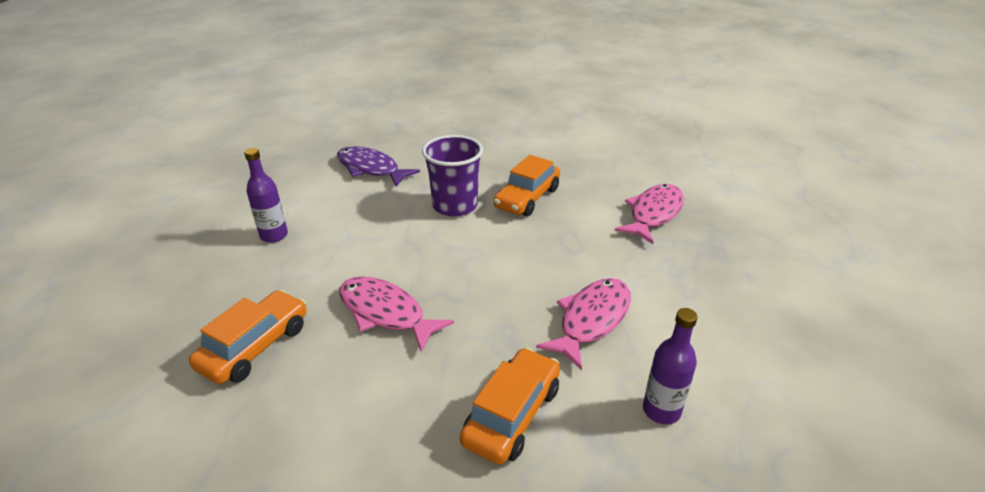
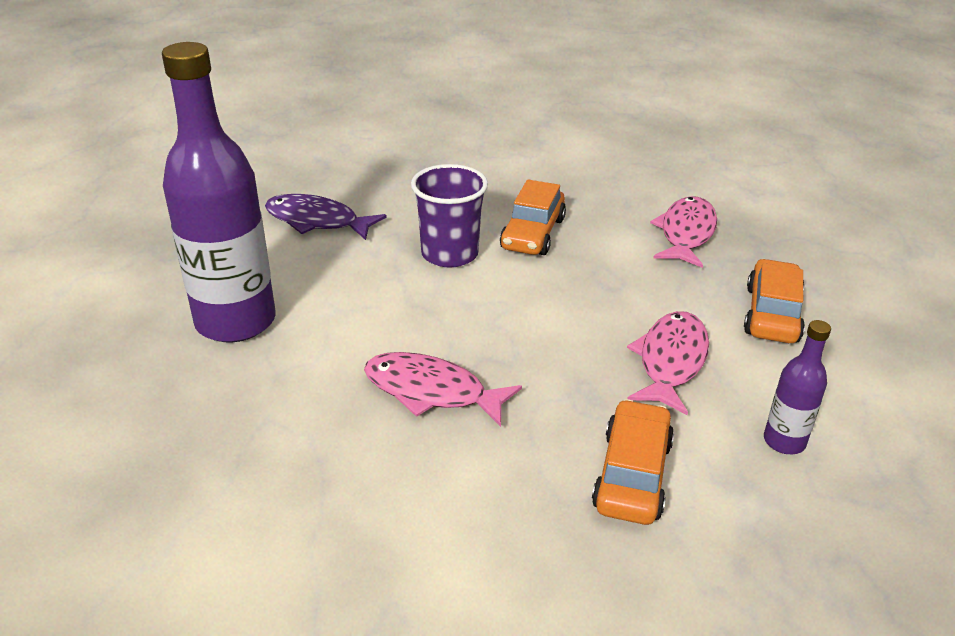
camera: 15 degrees left, 0 degrees up
orange car [189,290,306,384] -> orange car moved to [744,259,805,343]
purple bottle [244,148,288,243] -> purple bottle [162,42,276,342], size x2.21

